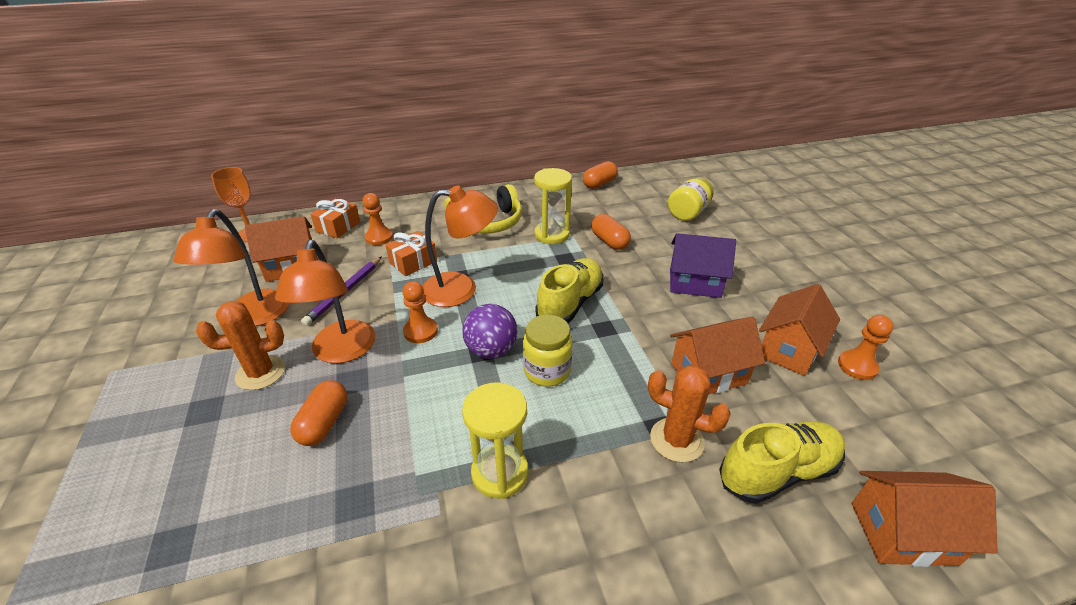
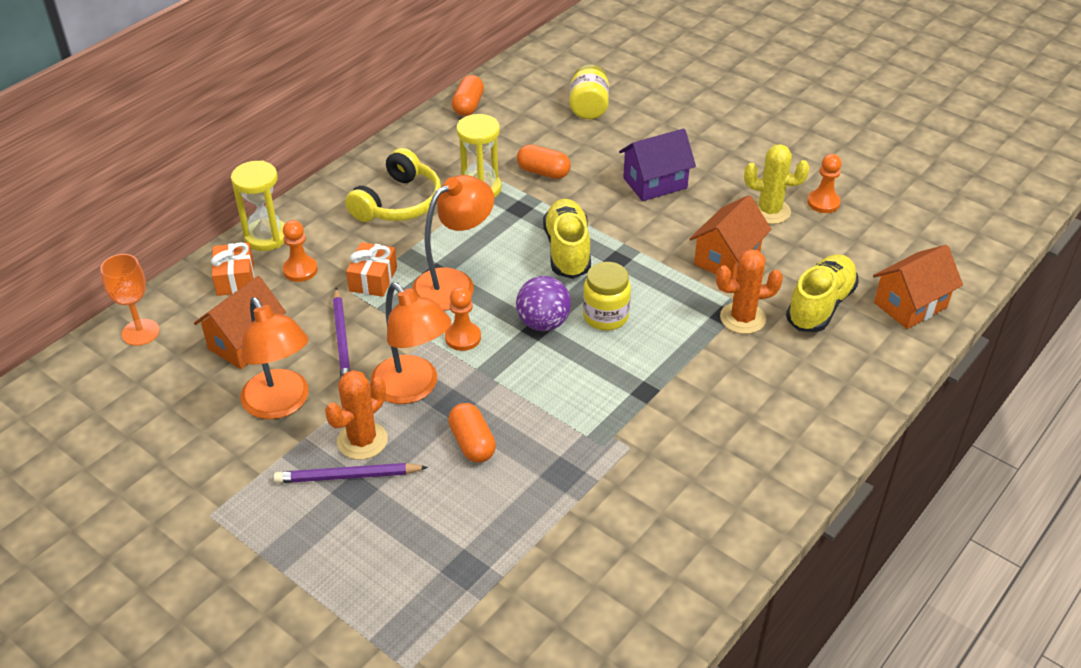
camera: 35 degrees left, 5 degrees up
yellow hourglass [462,382,528,499] -> yellow hourglass moved to [231,160,285,251]
orange house [759,284,840,376] -> yellow cactus [744,144,810,224]
none -> purple pencil [274,463,428,483]

